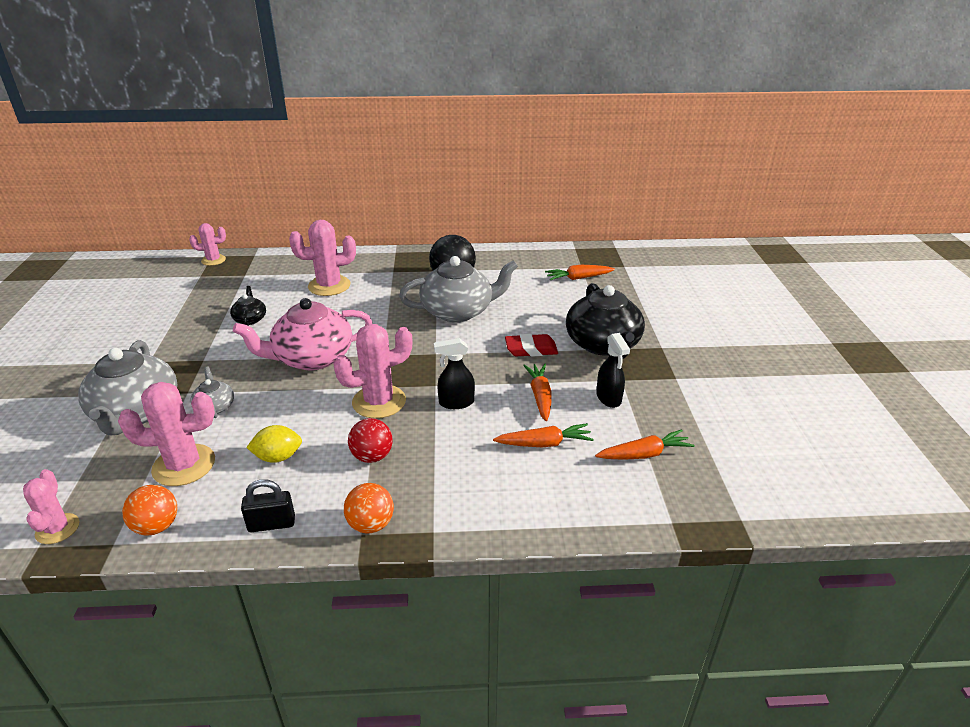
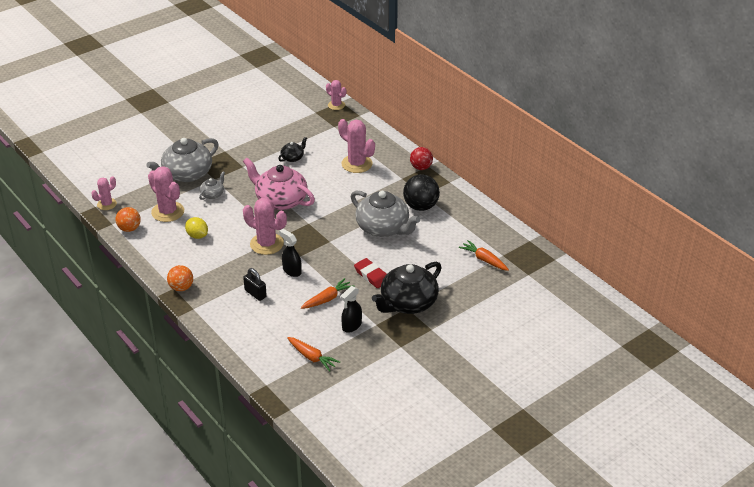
camera: 55 degrees right, 5 degrees up
black padlock [241,479,295,532] -> black padlock moved to [243,268,267,301]
red ball [348,418,393,463] -> red ball moved to [410,147,433,170]
orange carrot [493,423,594,447] -> none

